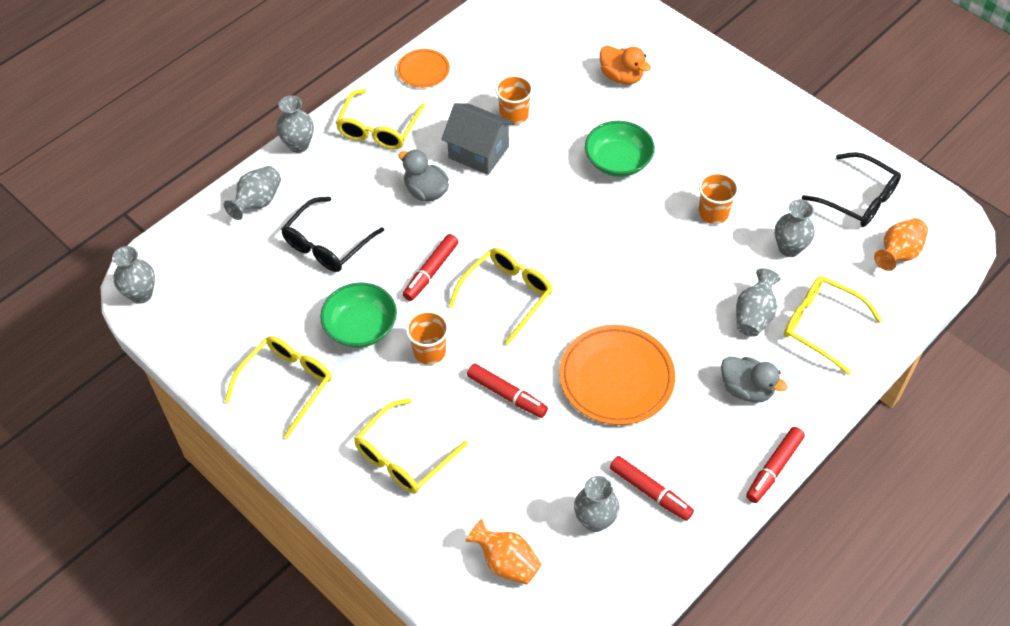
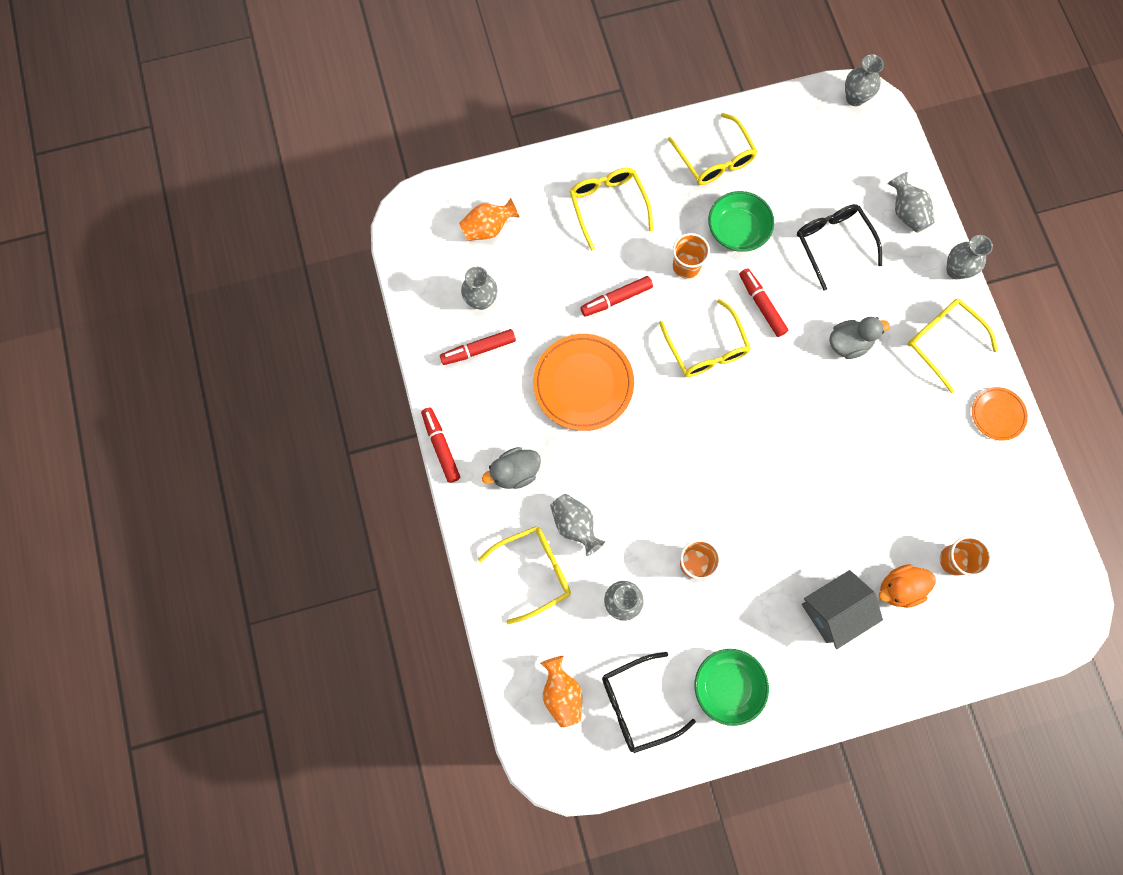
camera: 120 degrees right, 20 degrees up
grey house [442,103,514,175] -> grey house moved to [802,570,883,649]
orange cup [495,75,533,125] -> orange cup moved to [940,536,992,576]
green bowl [585,121,655,177] -> green bowl moved to [695,649,769,726]

